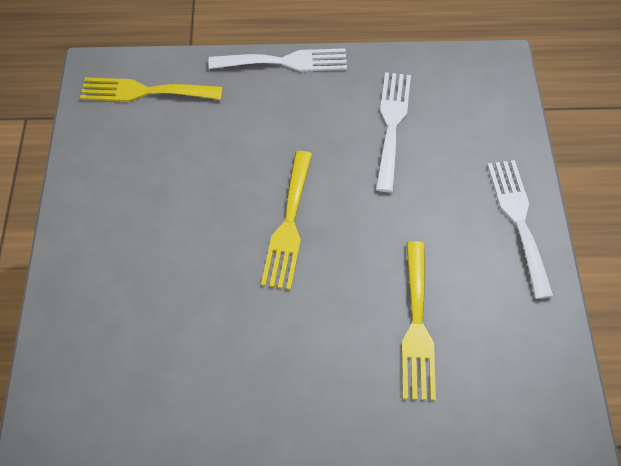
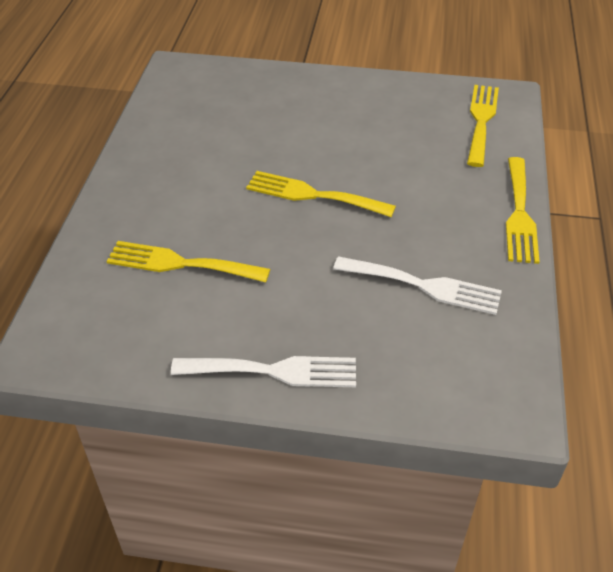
camera: 100 degrees right, 15 degrees down
white fork [209,48,347,72] -> yellow fork [506,157,540,264]

